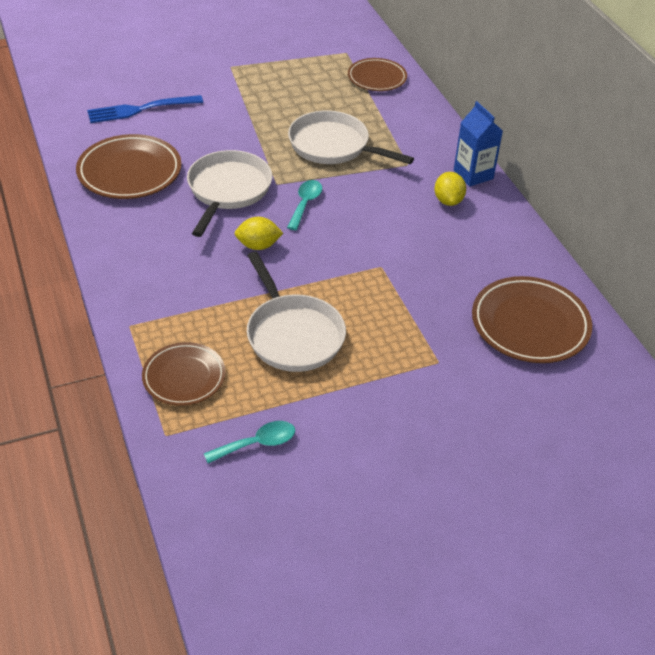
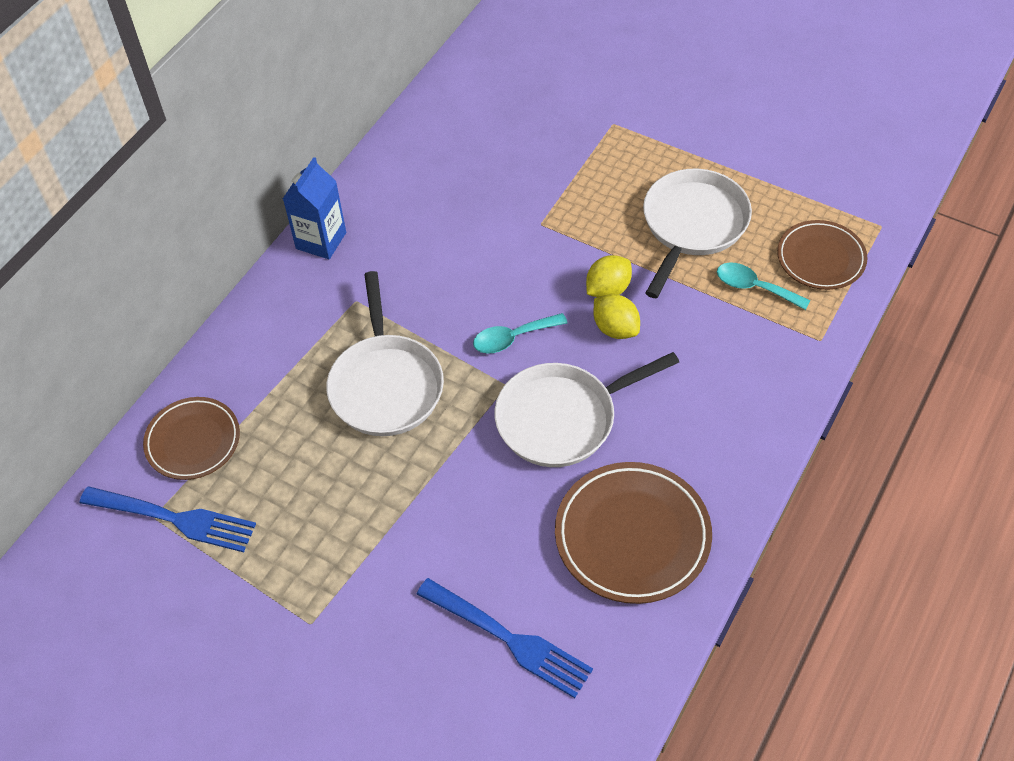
camera: 125 degrees left, 10 degrees up
turquoise spoon [204,421,295,463] -> turquoise spoon moved to [717,262,810,310]
yellow lemon [434,172,466,206] -> yellow lemon moved to [586,255,632,297]
brown plate [472,276,592,363] -> none
none -> blue fork [80,486,256,552]

